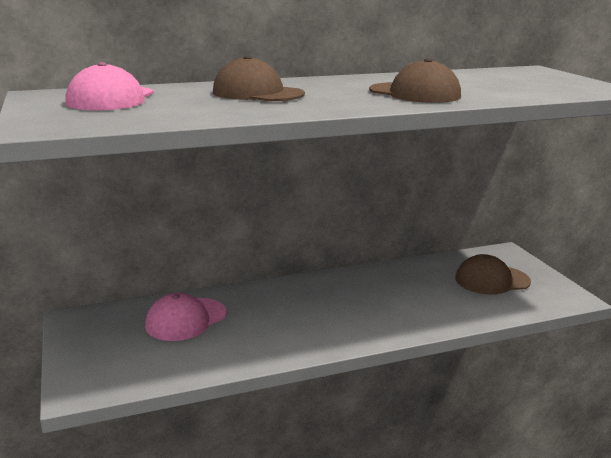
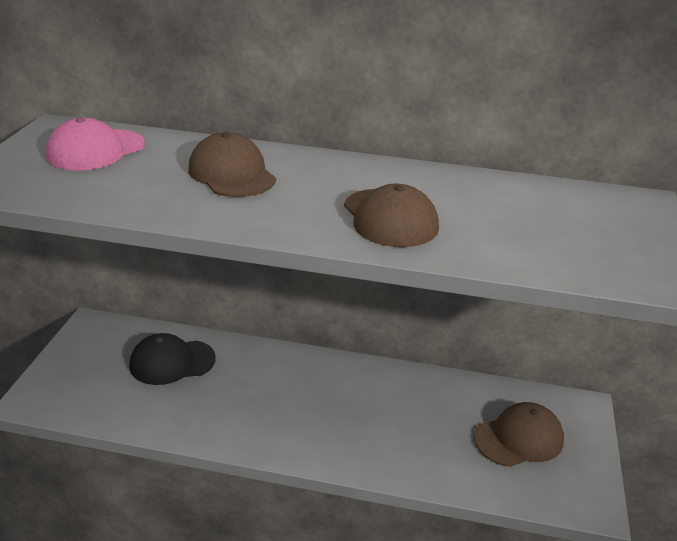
camera: 30 degrees right, 10 degrees up
pink cap [145,293,226,341] -> black cap [129,333,216,385]
brown cap [455,254,531,294] -> brown cap turned 135 degrees clockwise [474,402,564,467]

